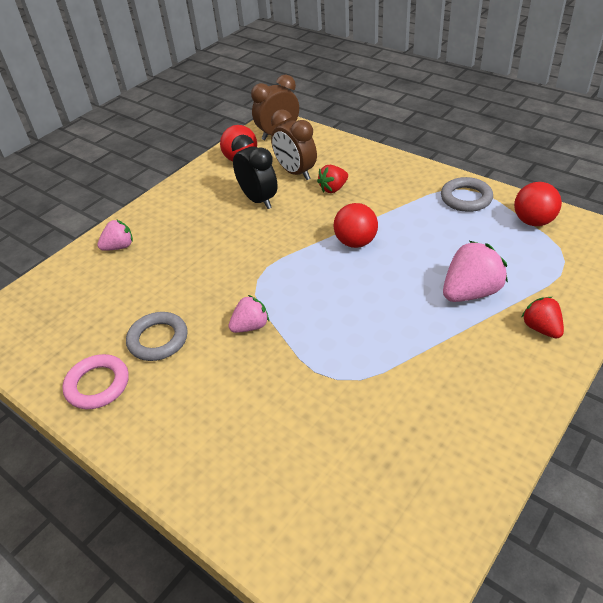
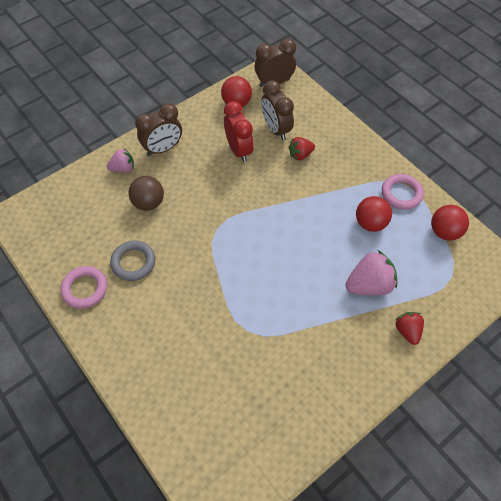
camera: 10 degrees right, 15 degrees up
pink strawberry [228,295,269,333] -> none
black clock [231,135,278,209] -> red clock [224,101,254,163]
red ball [334,203,378,248] -> red ball moved to [356,196,392,232]
grey ring [441,177,493,212] -> pink ring [382,174,424,210]
none -> brown ball [129,176,164,211]
none -> brown clock [135,103,182,156]

